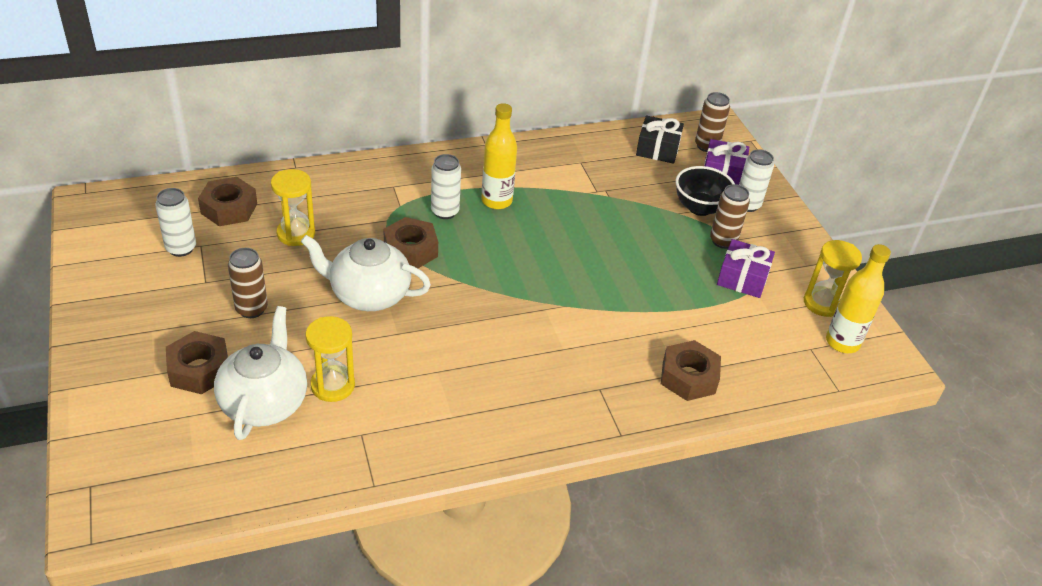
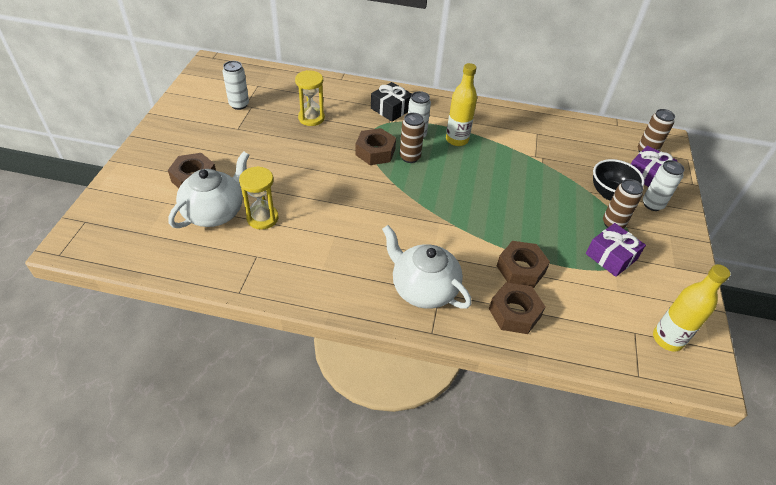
camera: 30 degrees right, 5 degrees up
brown nut [198,177,257,226] -> brown nut moved to [497,241,550,288]
brown can [228,248,268,318] -> brown can moved to [399,113,425,163]
white teapot [301,235,431,311] -> white teapot moved to [382,225,472,309]
black gift [636,116,684,164] -> black gift moved to [371,82,412,122]
yellow hourglass [804,240,862,317] -> none

